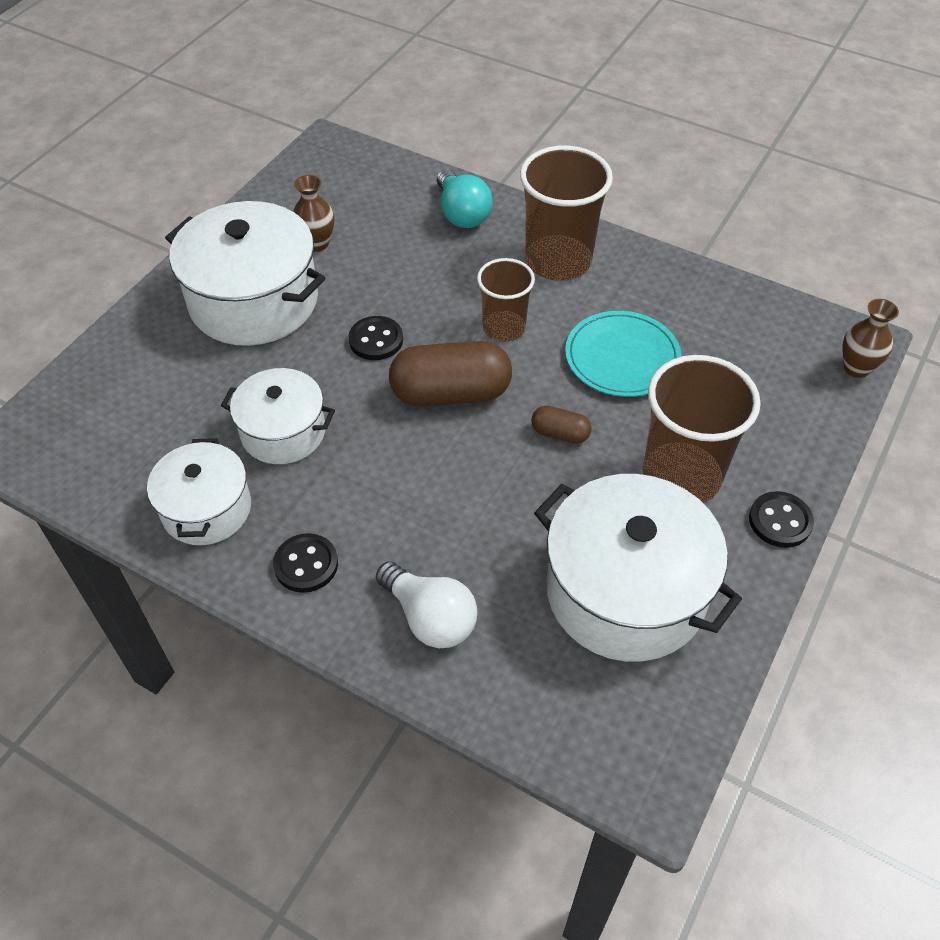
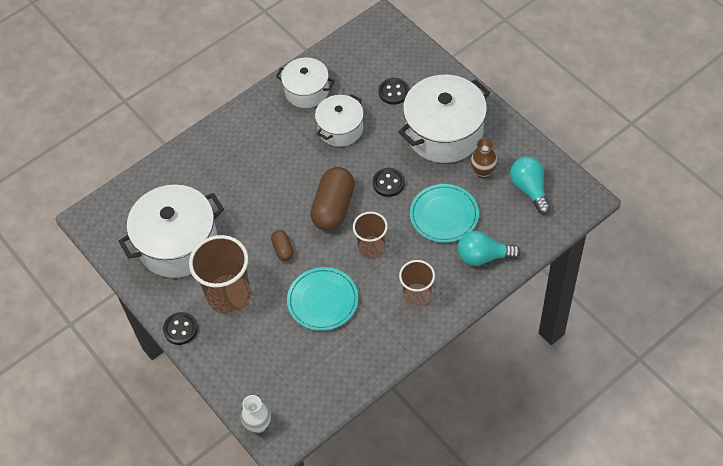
camera: 115 degrees right, 5 degrees up
black button [273,533,338,593] -> black button moved to [379,78,409,105]
white light bulb [376,561,478,648] -> none
brown cup [520,145,613,281] -> brown cup [399,260,435,308], size x0.61
brown capsule [531,406,592,444] -> brown capsule turned 60 degrees counterclockwise [271,230,294,261]
brown vase [843,299,899,378] -> white vase [241,395,271,433]
none -> turquoise plate [410,184,479,243]
none -> turquoise light bulb [510,156,551,214]

